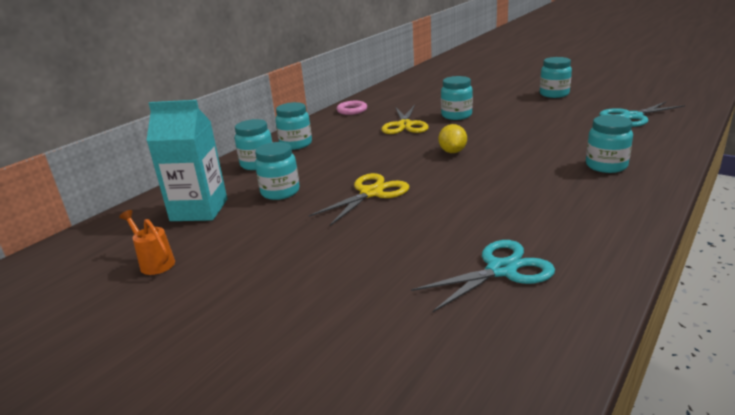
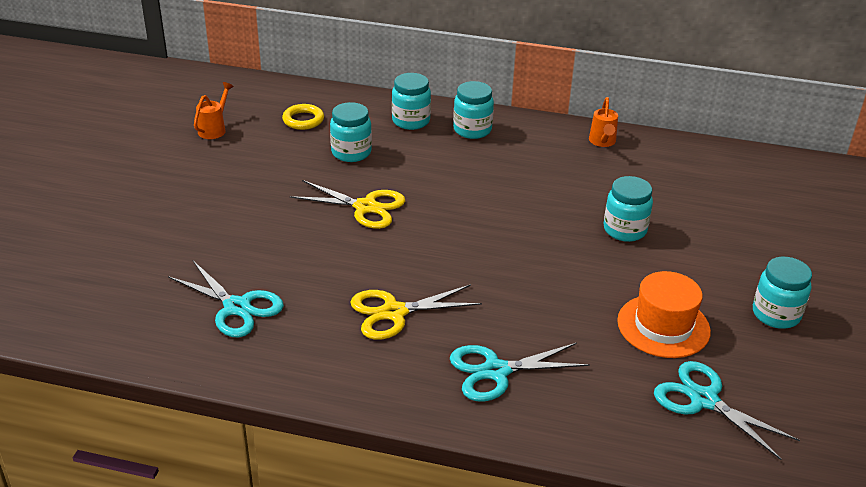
camera: 65 degrees right, 10 degrees up
turquoise carton [146,100,227,221] -> yellow ring [282,104,324,130]
pink ring [337,101,367,115] -> orange watering can [589,97,618,147]
yellow scissors [381,105,429,134] -> yellow scissors moved to [350,284,482,340]
yellow lemon [438,124,467,153] -> none
turquoise jar [586,115,633,173] -> turquoise scissors [450,343,590,402]
none -> orange hat [617,271,711,358]

